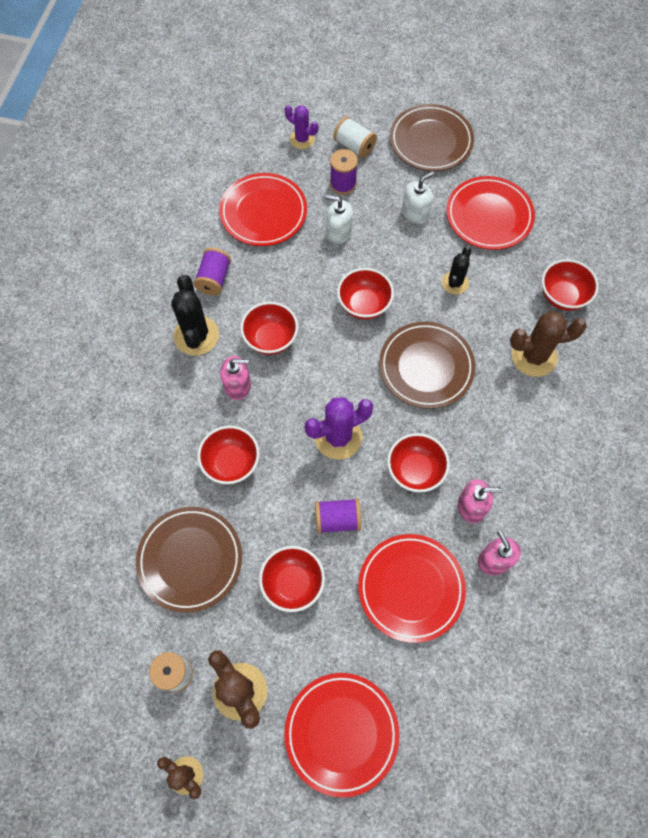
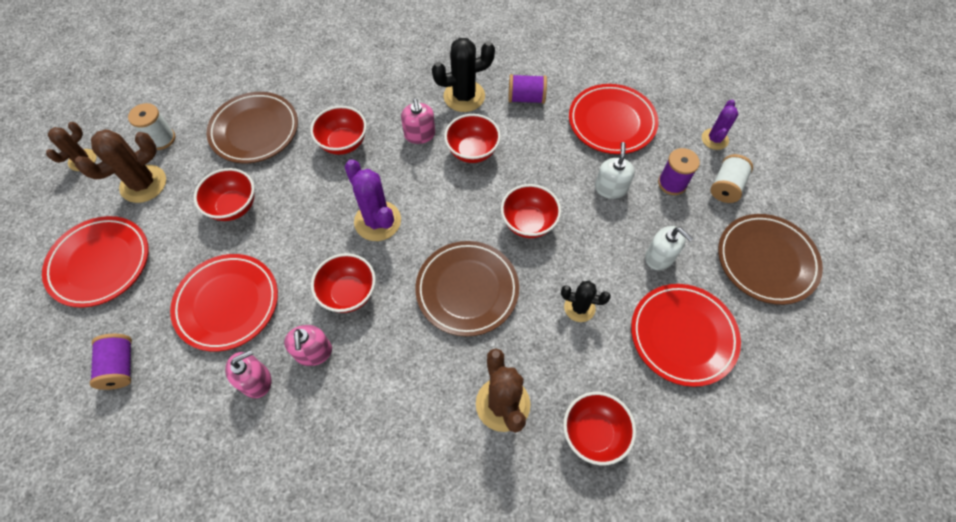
camera: 80 degrees right, 5 degrees down
purple spool [315,498,361,534] -> purple spool moved to [90,334,132,390]

